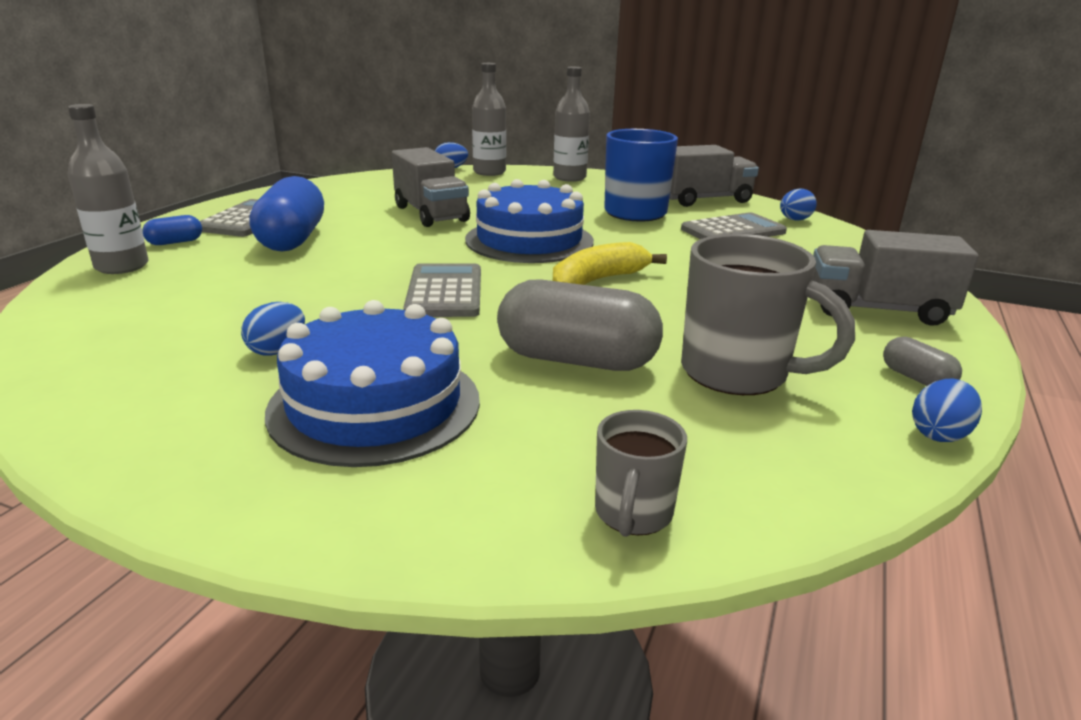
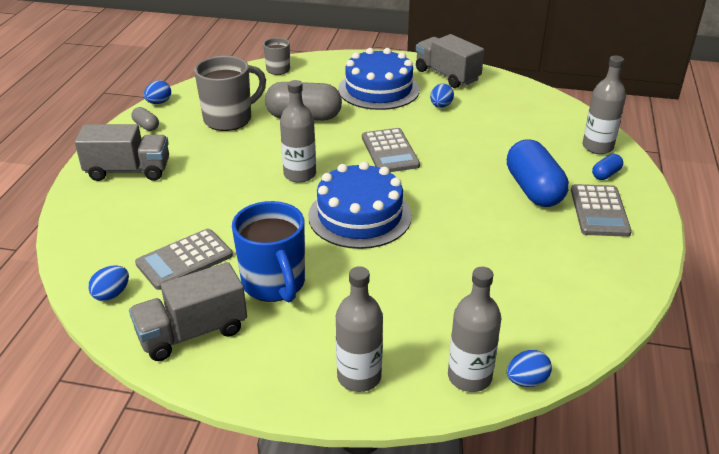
camera: 170 degrees right, 10 degrees up
grey truck [392,147,470,227] -> grey truck moved to [416,34,484,88]
yellow banana [553,242,667,285] -> grey bottle [280,80,316,183]
grey mug [681,234,855,395] -> grey mug turned 120 degrees clockwise [194,56,266,131]

